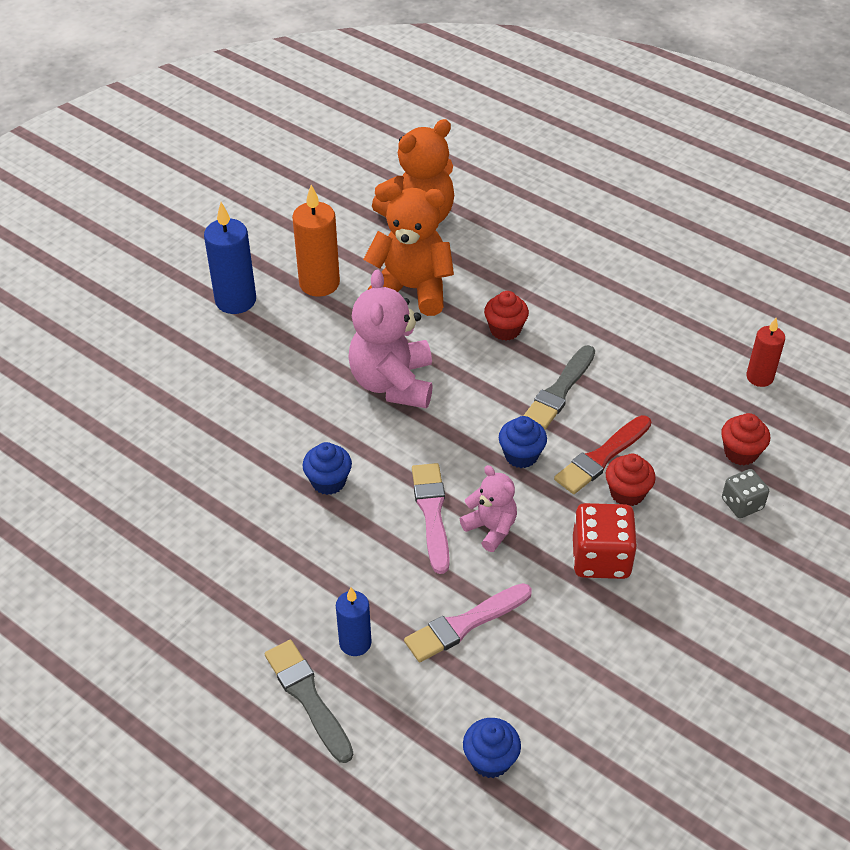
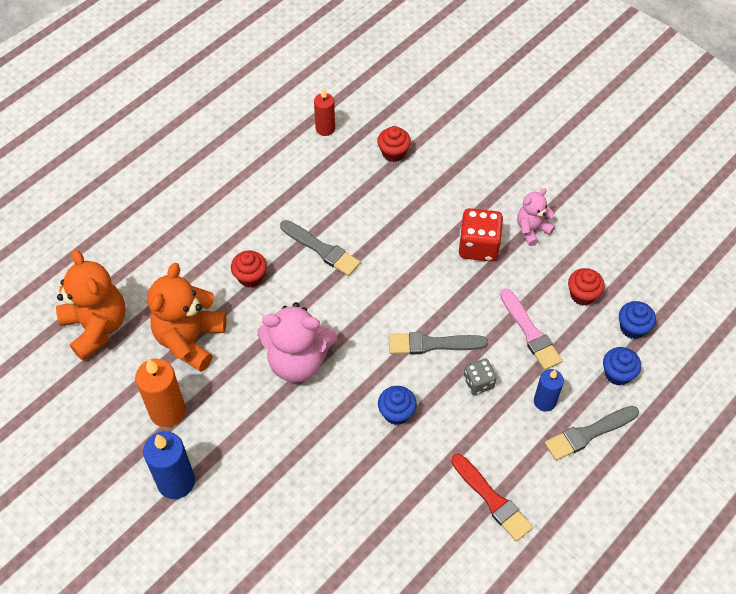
camera: 85 degrees left, 10 degrees up
pink brush [412,463,450,574] -> grey brush [389,332,488,354]
pink teddy bear [460,465,517,552] -> pink teddy bear moved to [517,188,555,246]
blue cupcake [499,416,547,468] -> blue cupcake moved to [603,347,641,386]
red brush [554,415,651,494] -> red brush moved to [451,454,533,541]
red cupcake [606,454,656,506] -> red cupcake moved to [568,268,605,305]
grey dice [722,469,769,518] -> grey dice moved to [464,359,496,395]

